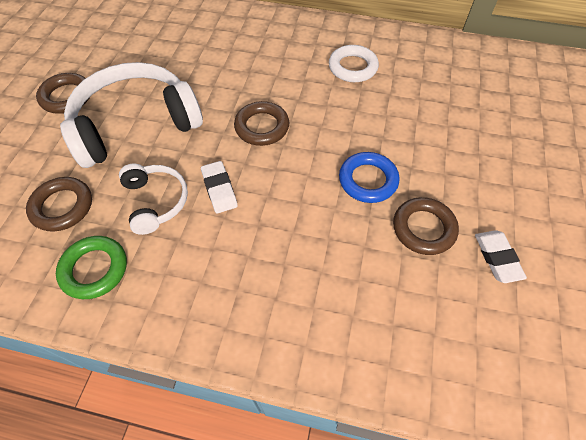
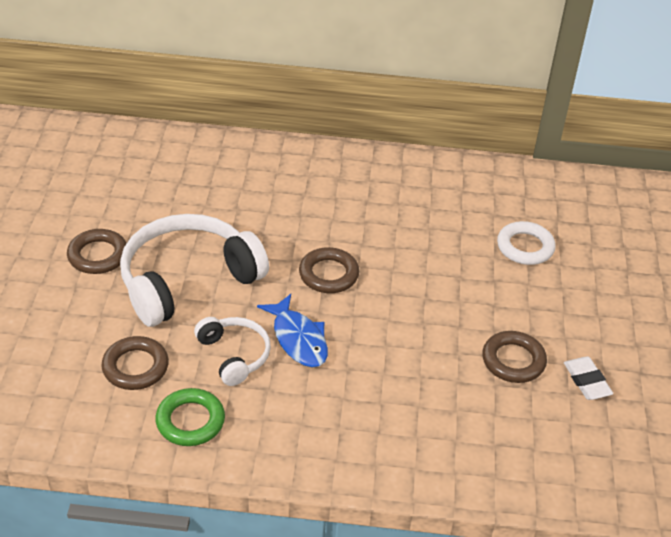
camera: 10 degrees left, 15 degrees down
white eraser [201,161,238,213] -> blue fish [257,294,328,367]
white ring [329,45,379,82] -> white ring moved to [497,221,556,265]
blue ring [339,152,399,203] -> none

